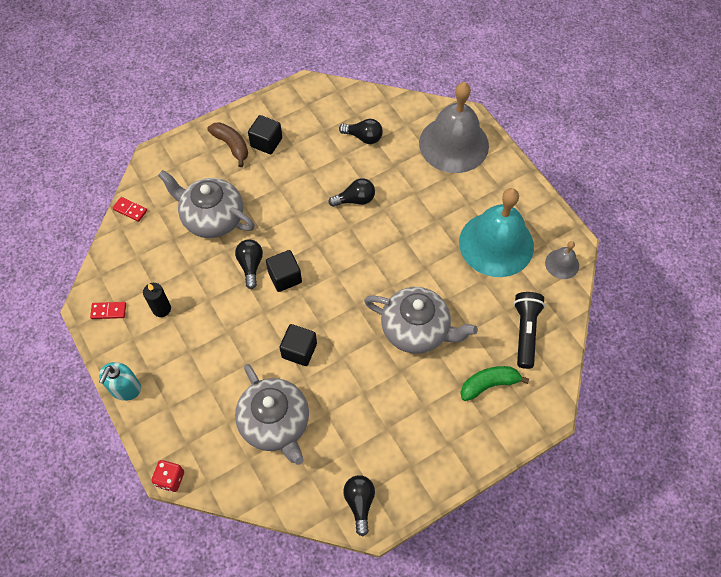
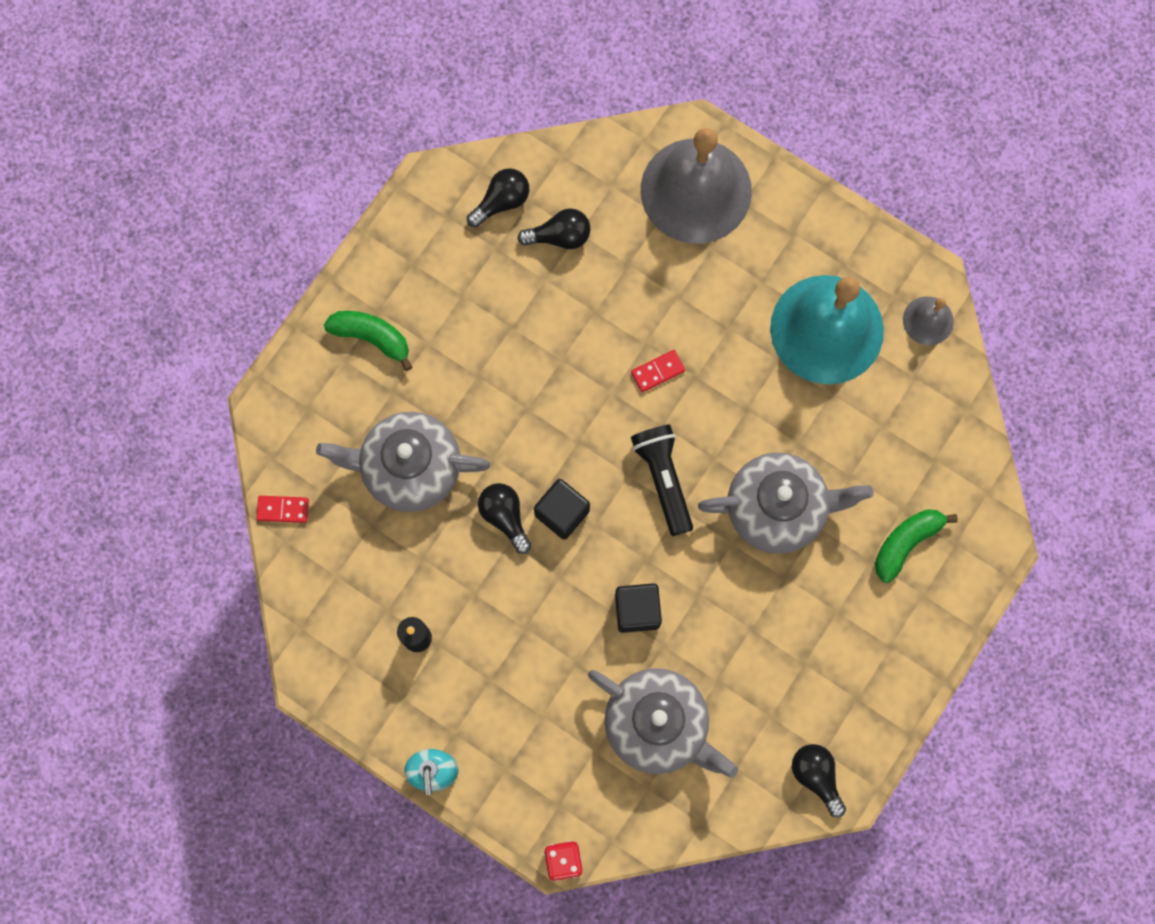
camera: 25 degrees left, 15 degrees up
red domino [90,302,126,319] -> red domino moved to [631,350,685,392]
brown banana [207,122,248,167] -> green banana [324,311,412,371]
black cube [248,115,282,154] -> none
black light bulb [328,178,375,207] -> black light bulb moved to [467,168,529,228]
black flashlight [514,292,545,369] -> black flashlight moved to [631,425,693,536]

